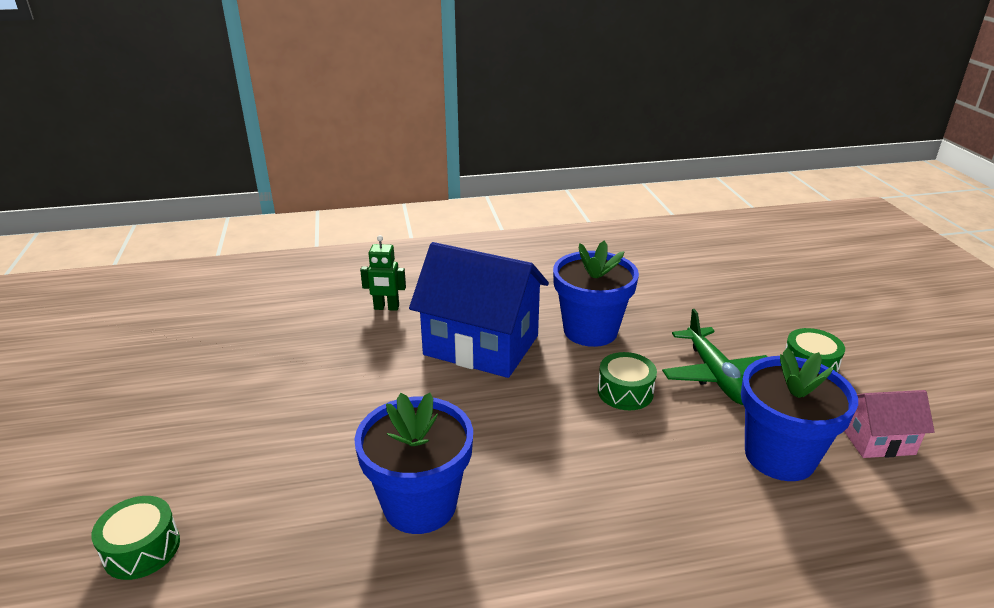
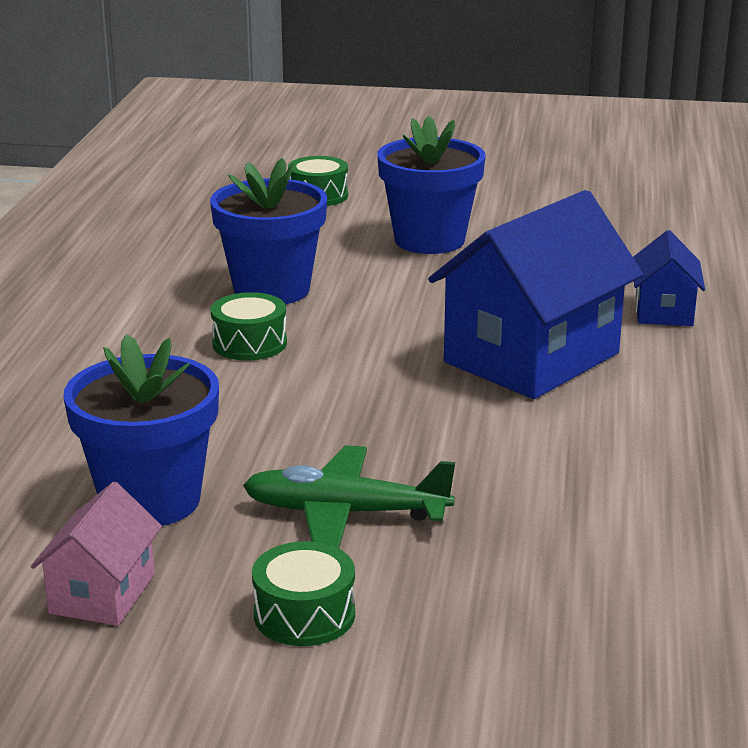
camera: 110 degrees right, 5 degrees down
green robot [360,235,406,311] -> blue house [633,230,705,326]
blue flower pot [553,241,639,347] -> blue flower pot moved to [377,116,486,254]
green drum [598,352,657,410] -> green drum moved to [211,292,287,360]

